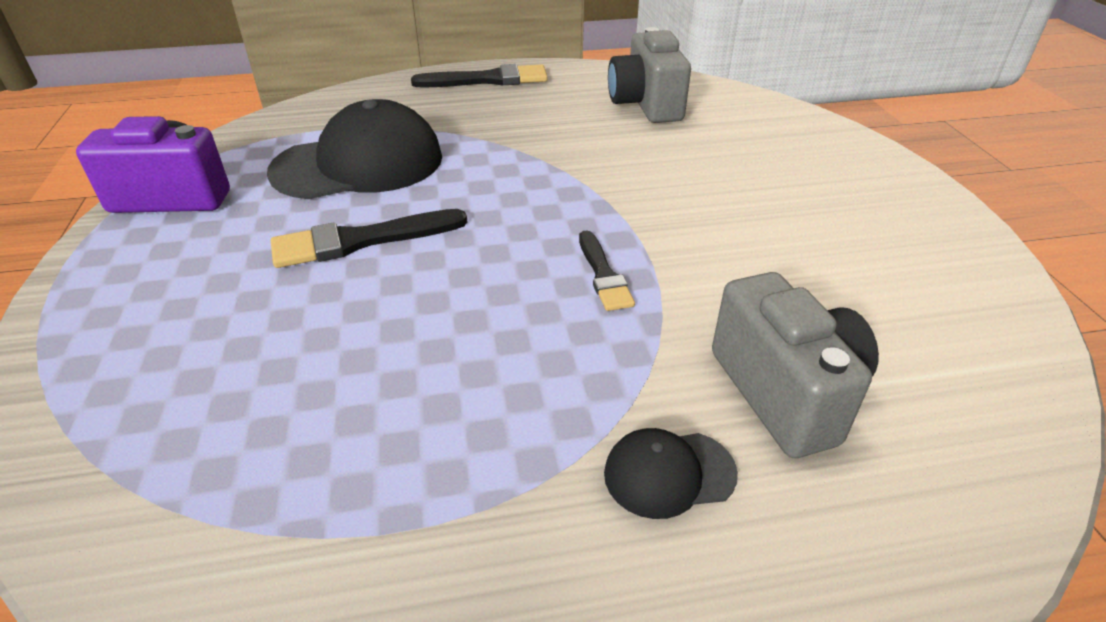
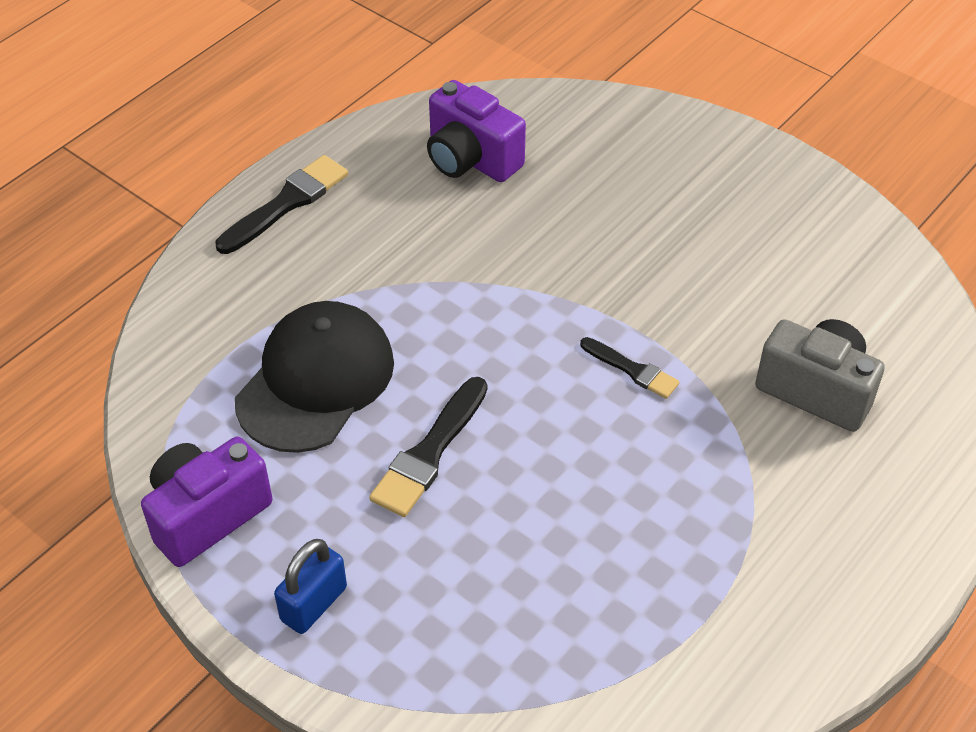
camera: 40 degrees left, 10 degrees up
black cap [604,428,738,519] -> none
grey camera [608,27,691,123] -> purple camera [427,80,526,182]
none -> blue padlock [274,539,347,634]

